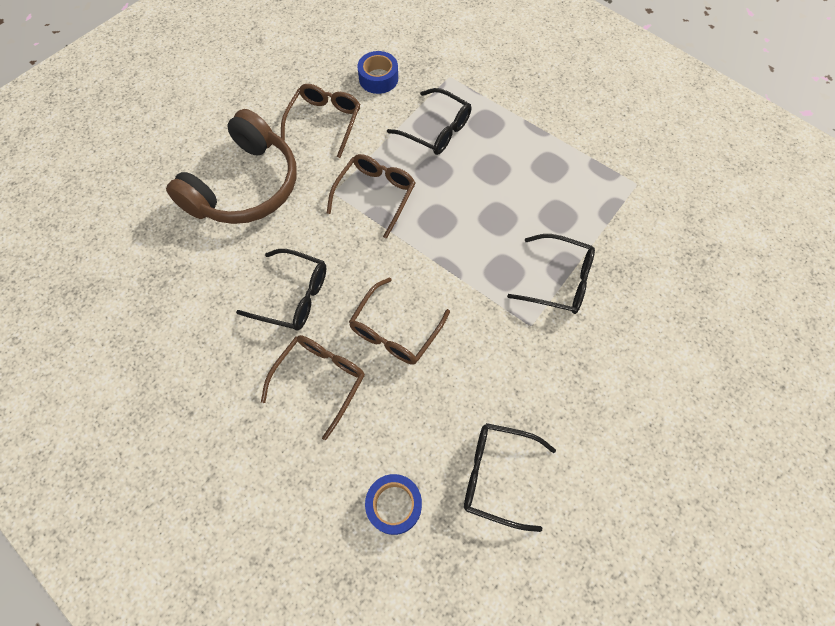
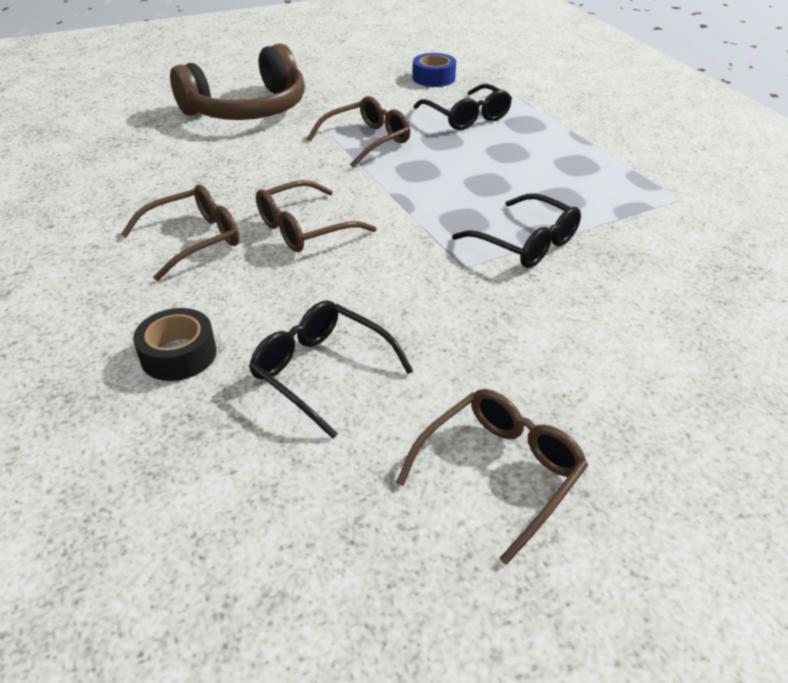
camera: 25 degrees right, 25 degrees down
black glasses [236,249,326,331] -> none
brown glasses [281,84,361,158] -> brown glasses moved to [396,389,588,565]
blue tape [365,474,422,535] -> black tape [133,308,217,381]

